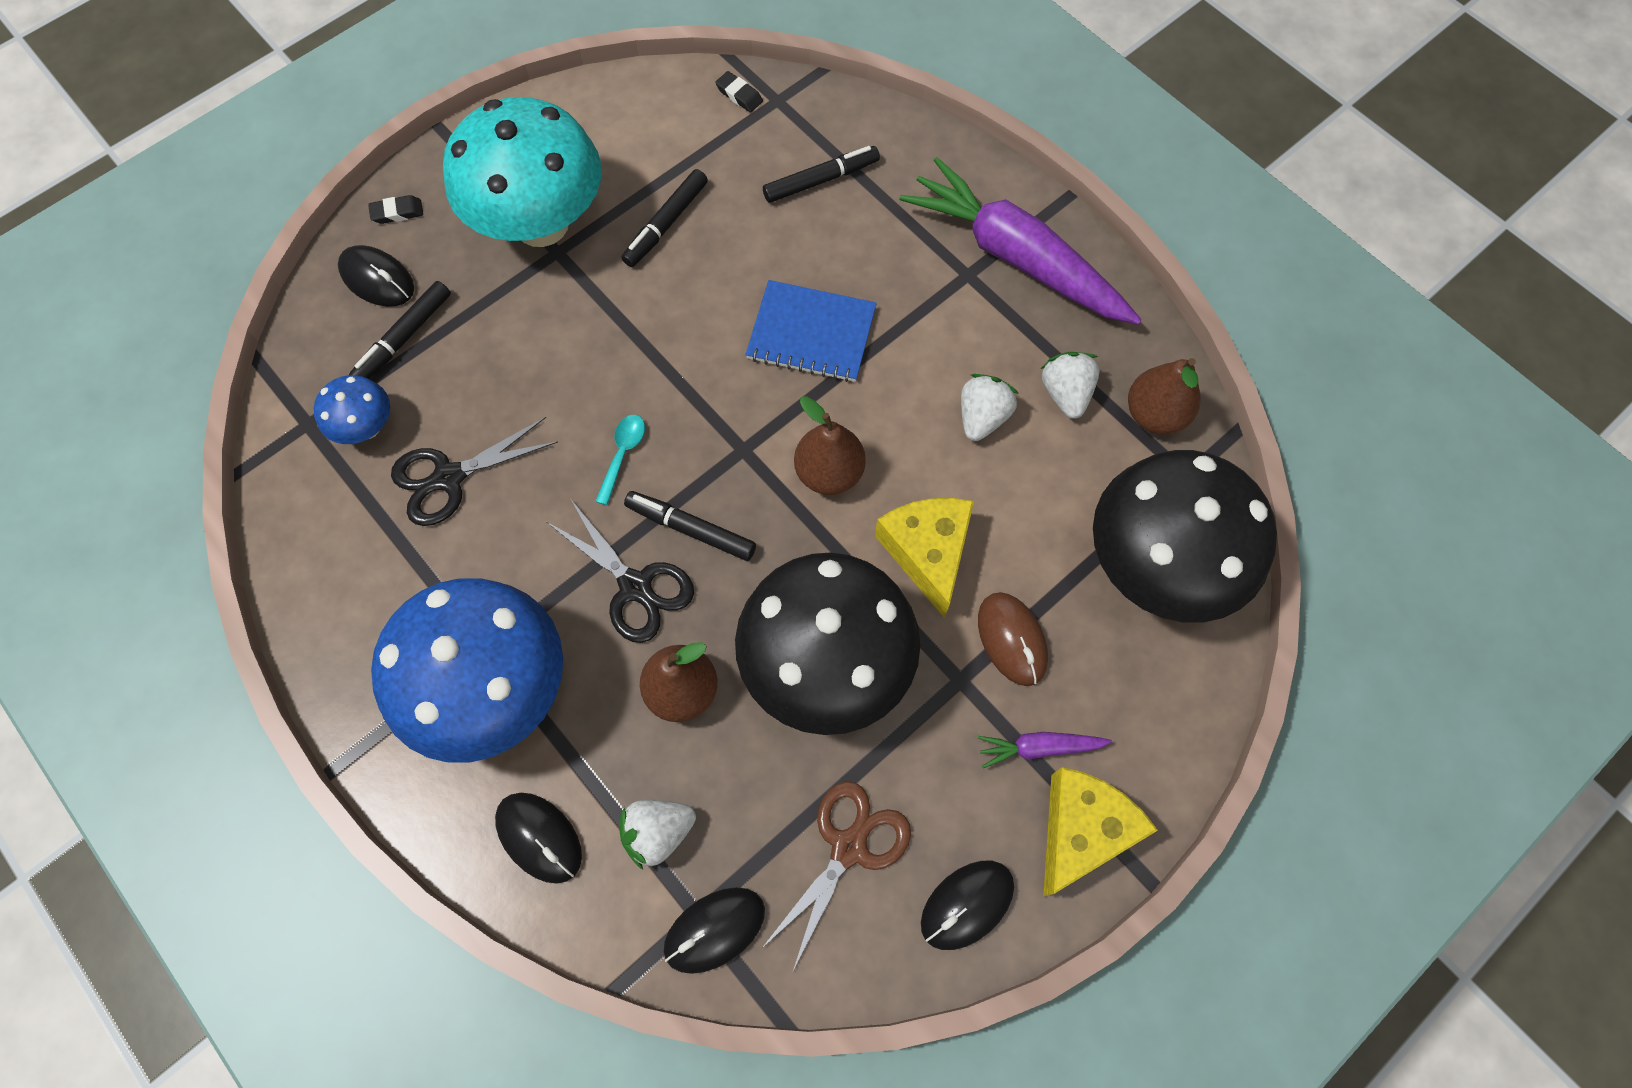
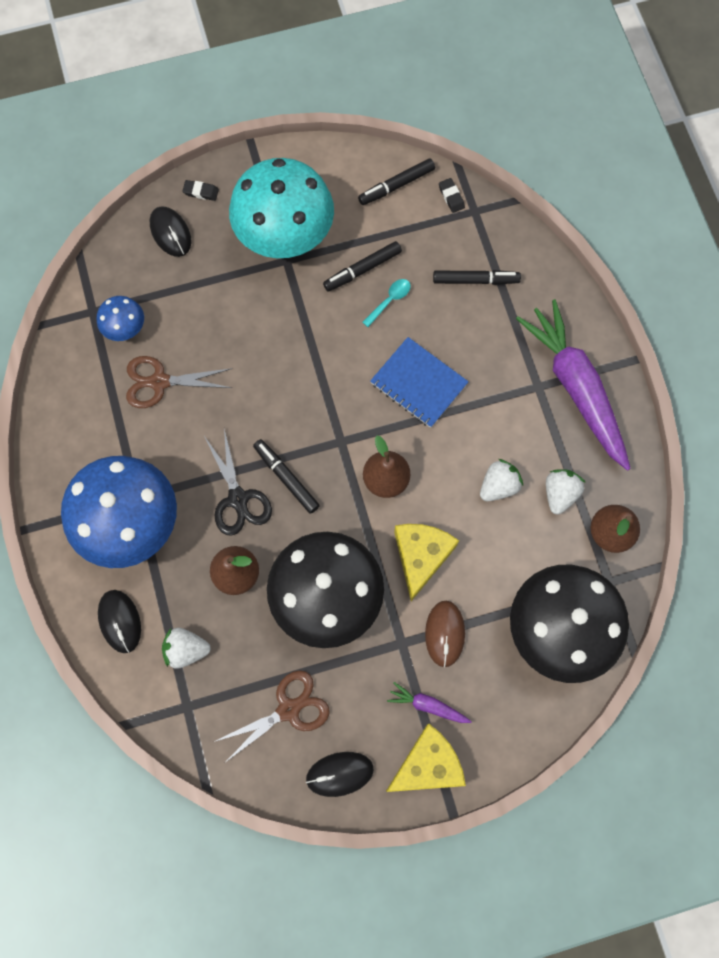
camera: 25 degrees right, 5 degrees up
black marker [349,281,451,379] -> black marker moved to [358,158,435,205]
black scissors [391,417,558,526] -> brown scissors [126,356,232,408]
turquoise spoon [595,415,645,505] -> turquoise spoon moved to [362,279,411,327]
black mouse [664,887,765,974] -> none

